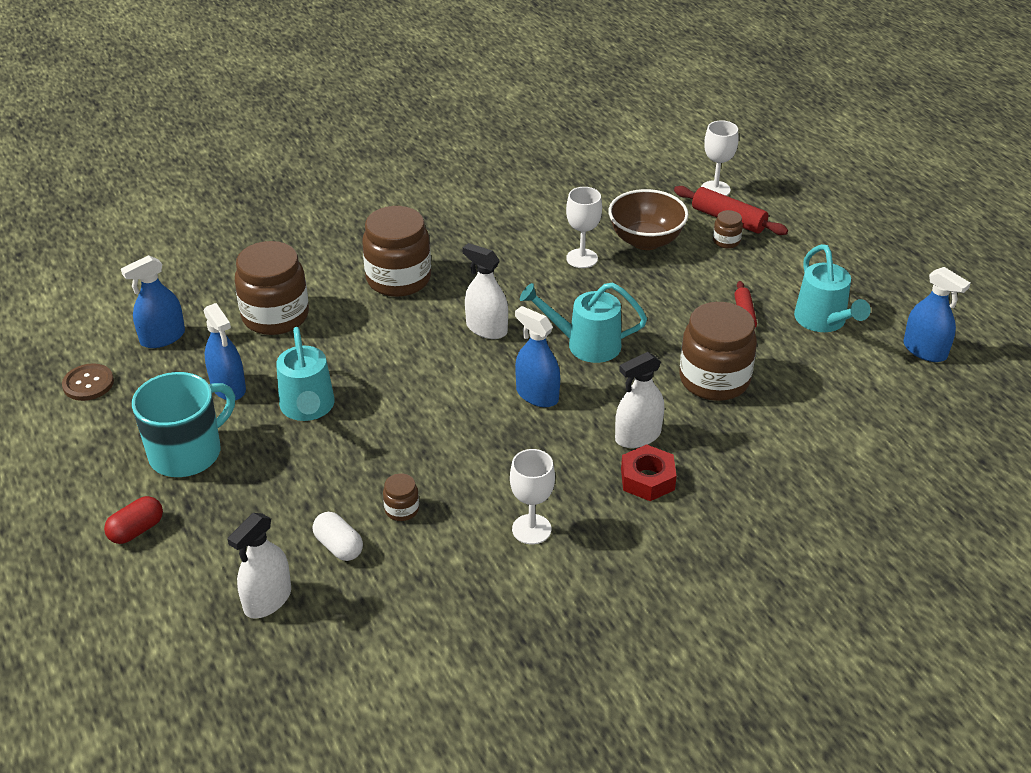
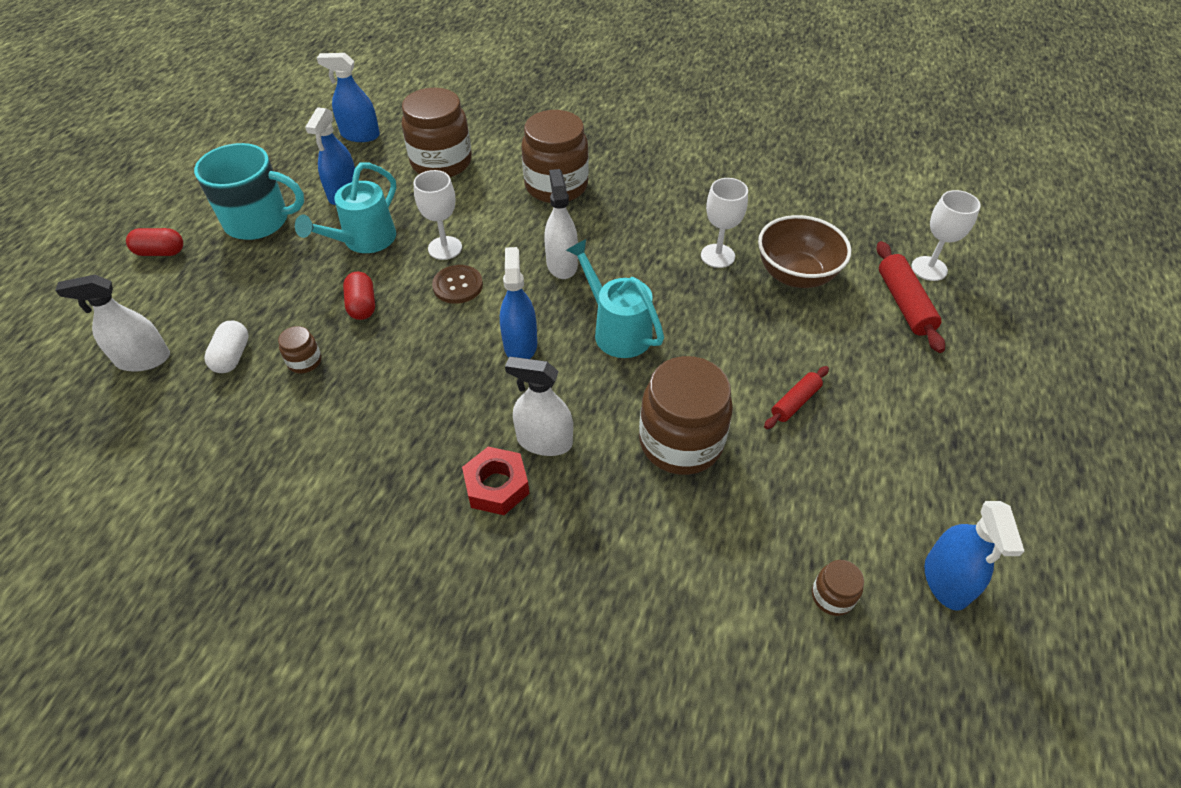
camera: 45 degrees right, 10 degrees up
brown button [62,363,114,401] -> brown button moved to [432,265,483,304]
white goblet [510,449,555,544] -> white goblet moved to [413,170,462,260]
brown jar [713,210,743,248] -> brown jar moved to [812,560,864,616]
turquoise watering can [794,244,871,332] -> none
none -> red capsule [343,272,375,320]

